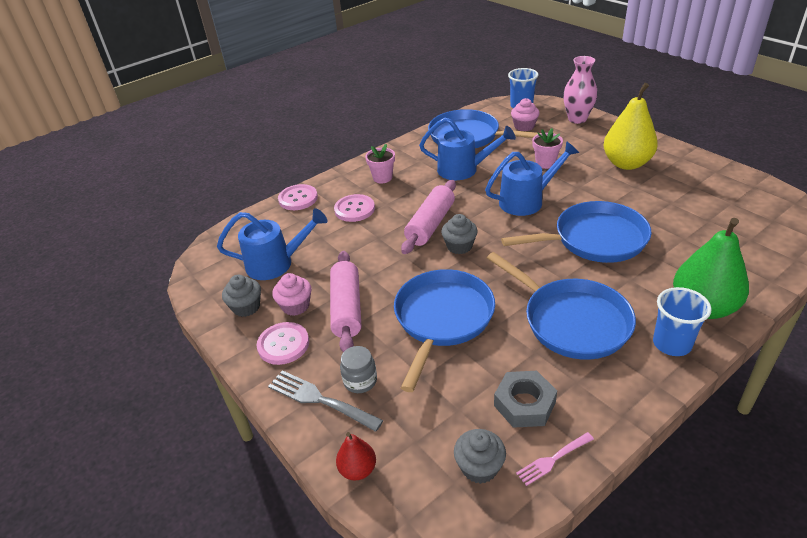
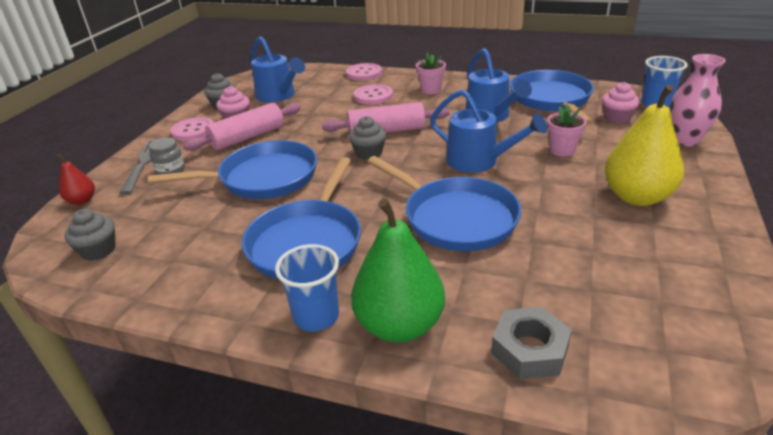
camera: 55 degrees right, 5 degrees down
grey nut [494,371,557,428] -> grey nut moved to [491,307,572,379]
pink fork [516,432,594,486] -> none

